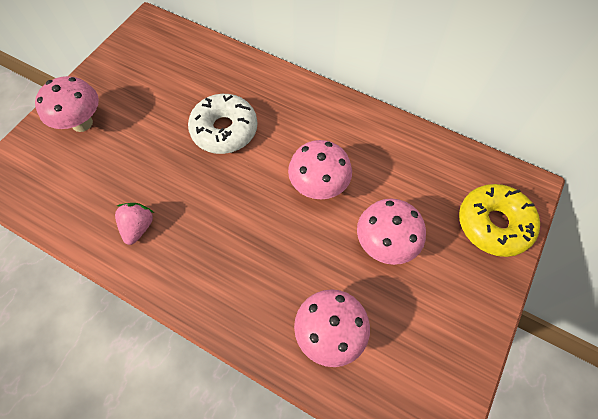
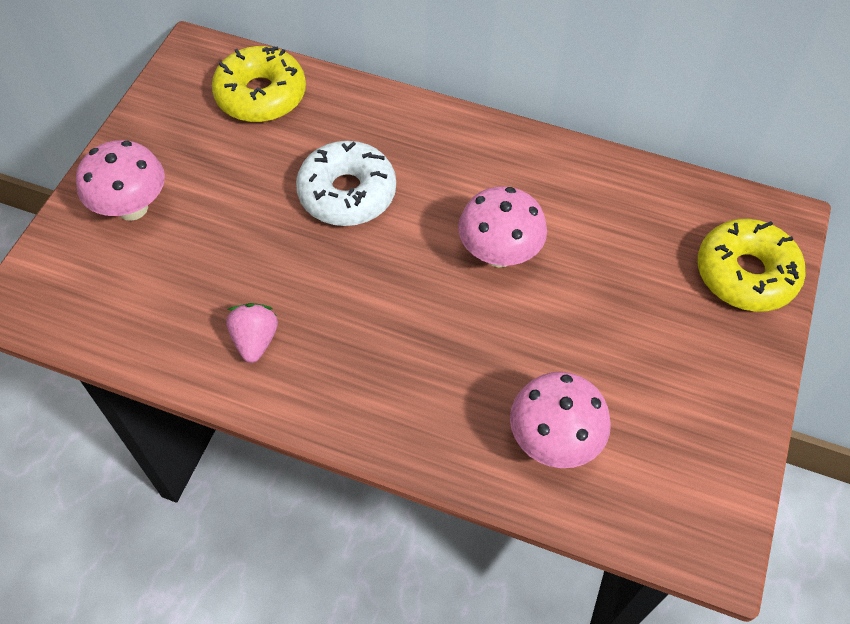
camera: 10 degrees left, 5 degrees down
pink mushroom [357,199,426,265] -> none
none -> yellow donut [212,46,306,122]

